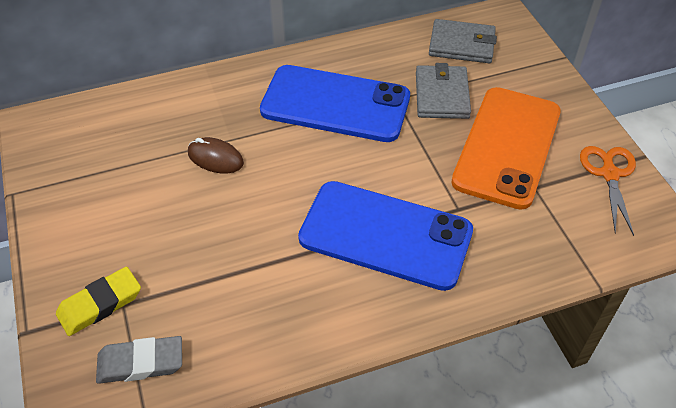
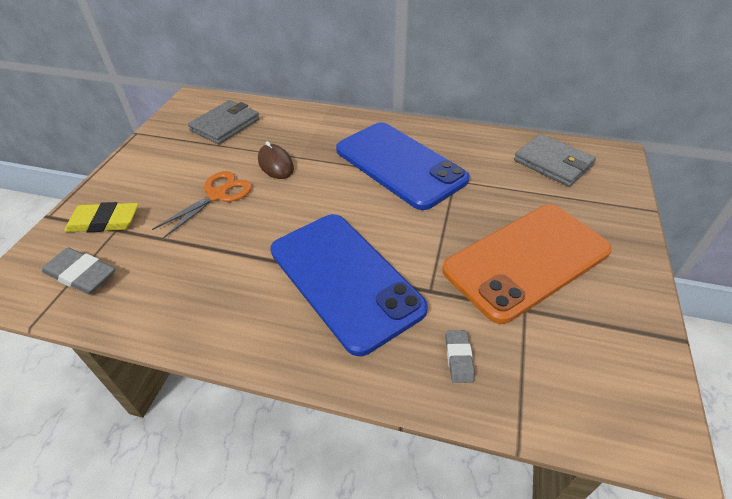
camera: 35 degrees right, 5 degrees down
grey wallet [416,63,471,119] -> grey wallet moved to [188,100,260,144]
orange scissors [580,146,636,236] -> orange scissors moved to [152,171,252,238]
none -> grey eraser [446,330,475,383]

